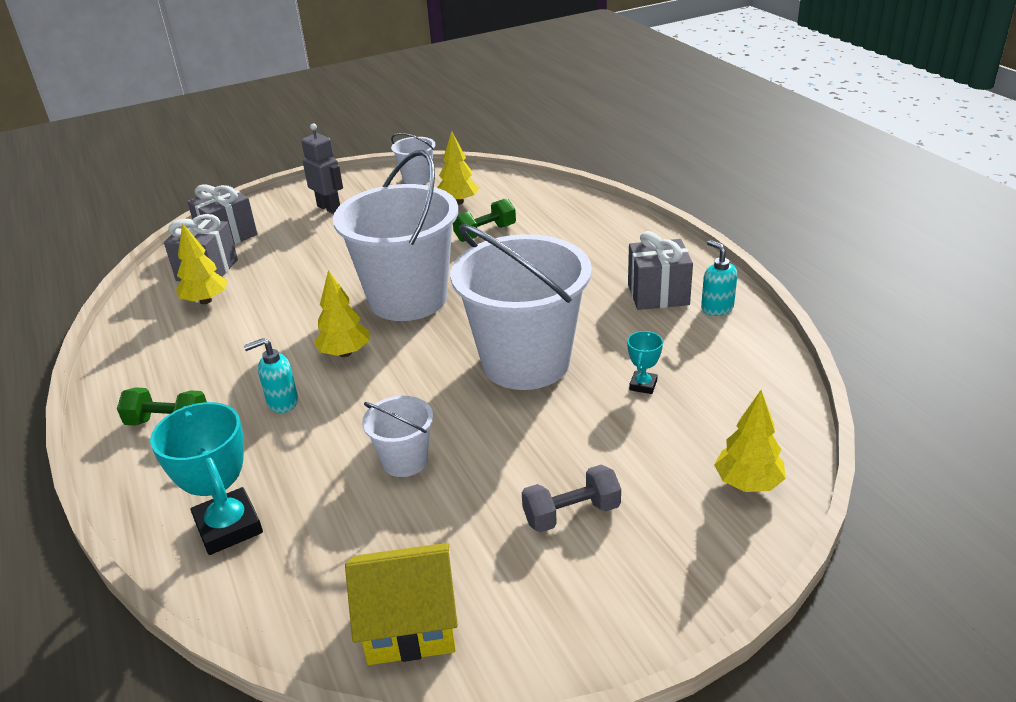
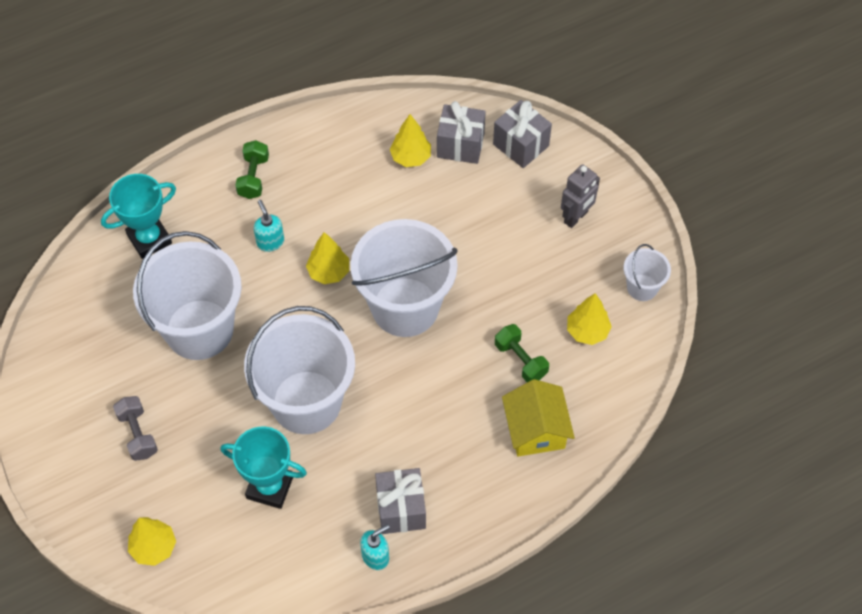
camera: 85 degrees right, 25 degrees up
yellow house [345,543,458,665] -> yellow house moved to [502,379,575,457]
white bucket [362,396,433,477] -> white bucket [133,231,242,360], size x2.18
turquoise trophy [627,331,663,394] -> turquoise trophy [220,426,307,509], size x2.03

